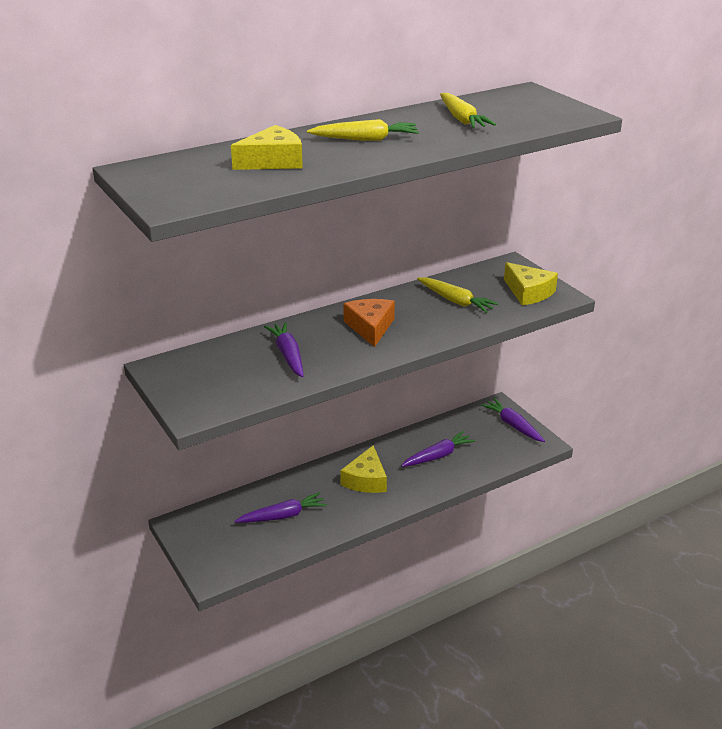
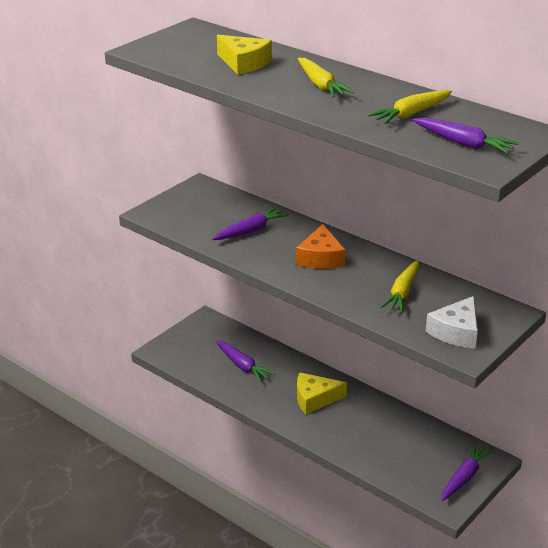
camera: 70 degrees right, 0 degrees up
orange cheese [343,299,395,347] -> orange cheese turned 120 degrees clockwise [296,224,346,269]
purple carrot [401,431,475,467] -> purple carrot moved to [412,118,519,154]
yellow cheese [504,262,558,305] -> white cheese [426,296,478,348]

